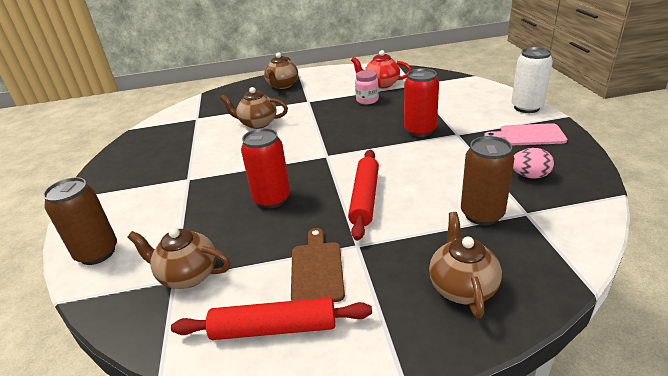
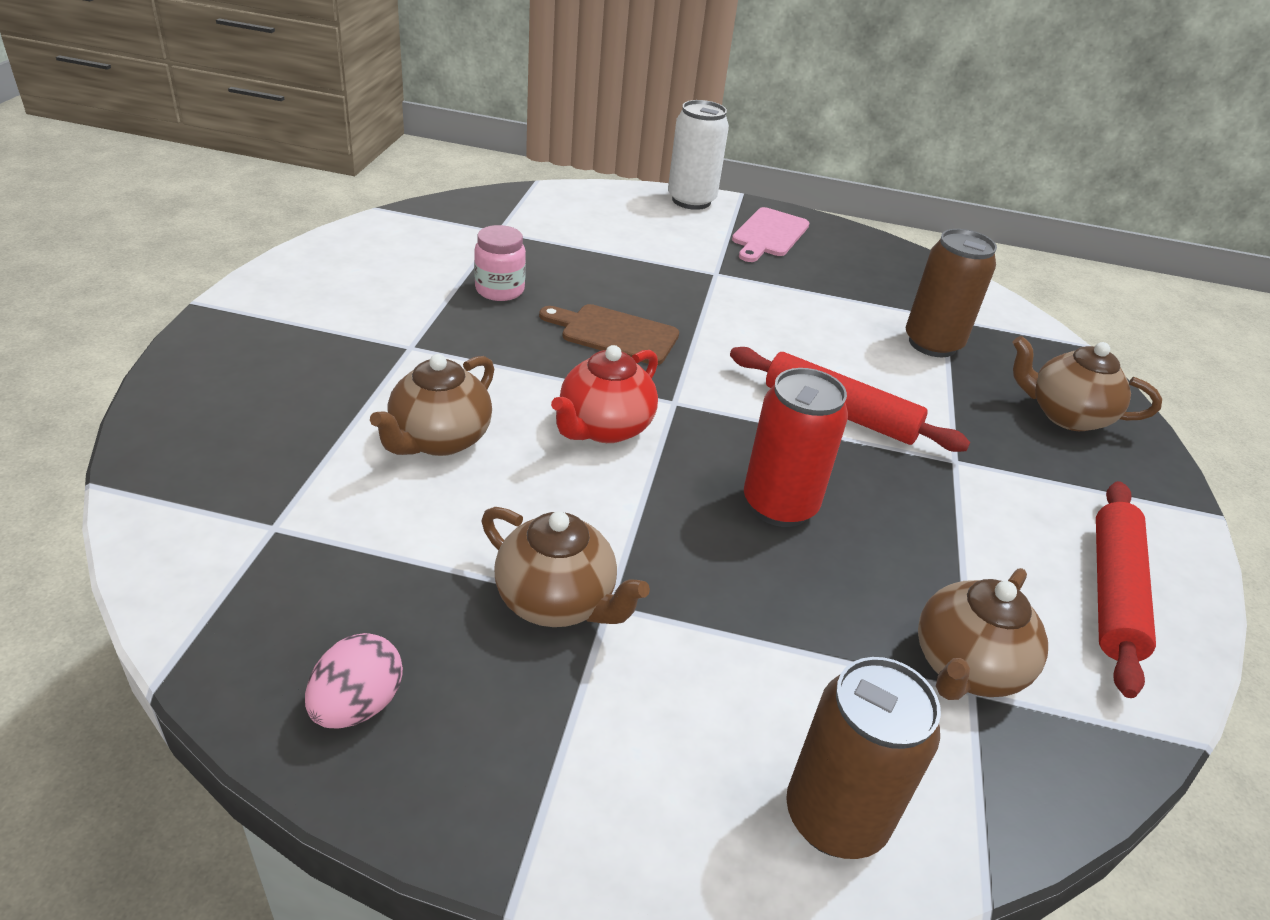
camera: 75 degrees left, 5 degrees up
brown teapot [264,52,298,89] -> brown teapot moved to [481,507,650,627]
brown cutting board [291,228,345,302] -> brown cutting board moved to [539,304,679,365]
red teapot [351,50,411,88] -> red teapot moved to [551,345,658,443]
red can [404,68,439,137] -> none
pink egg [513,148,554,179] -> pink egg moved to [305,633,403,729]

